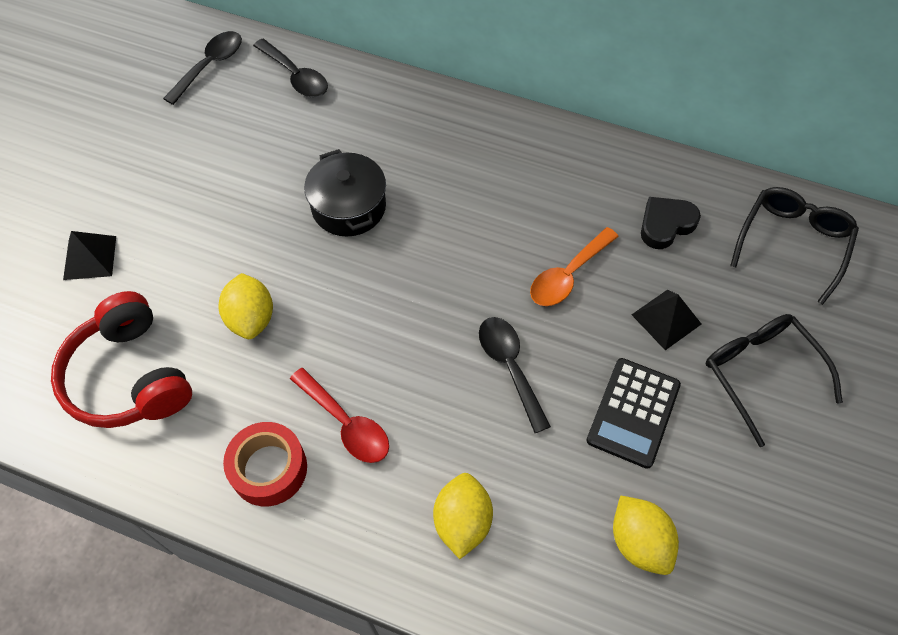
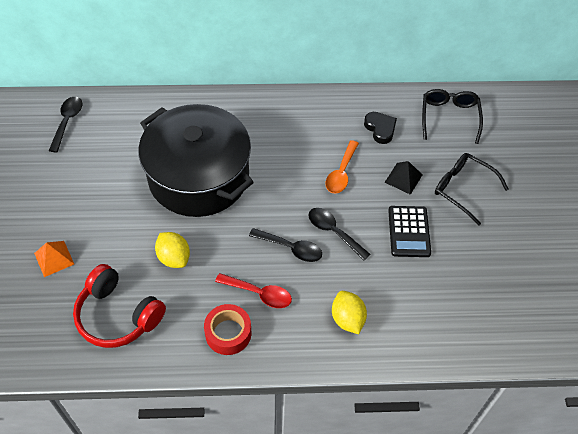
camera: 25 degrees left, 5 degrees down
black pyramid [63,231,116,280] -> orange pyramid [34,241,74,277]
black spoon [253,39,328,97] -> black spoon moved to [249,228,322,262]
black pot [304,149,386,236] -> black pot [139,104,254,217], size x2.15
yellow lemon [613,495,679,575] -> none
black heart [641,197,701,249] -> black heart turned 120 degrees clockwise [364,112,397,144]

